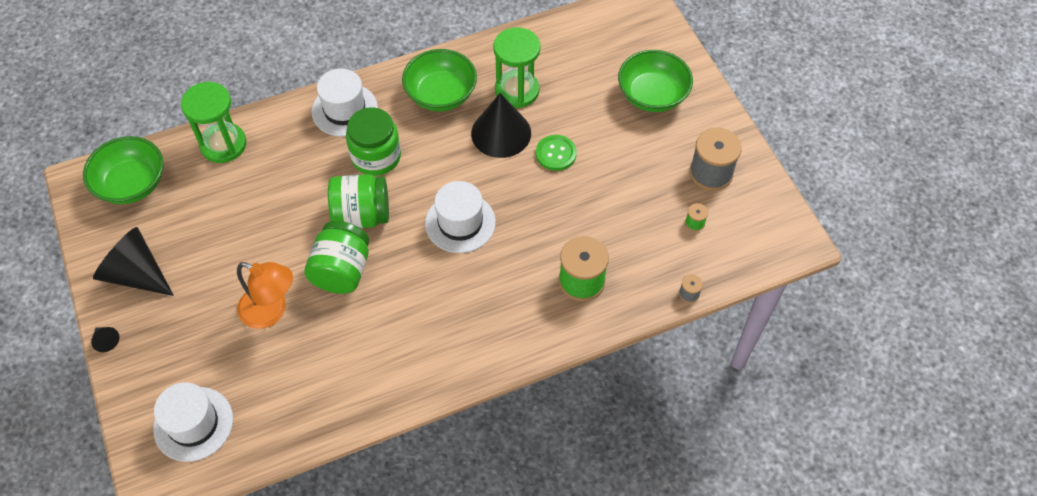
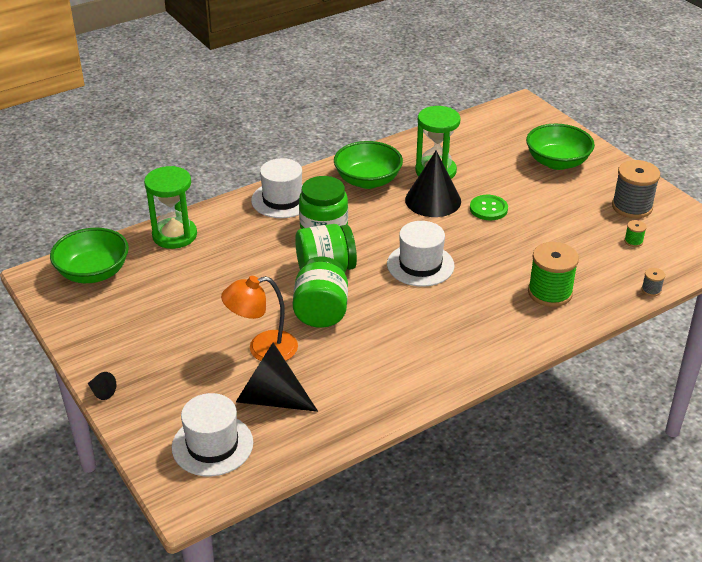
camera: 10 degrees left, 20 degrees down
black cone [93,227,174,296] -> black cone moved to [236,342,318,412]
orange lamp [237,262,293,329] -> orange lamp turned 150 degrees clockwise [221,276,298,361]

